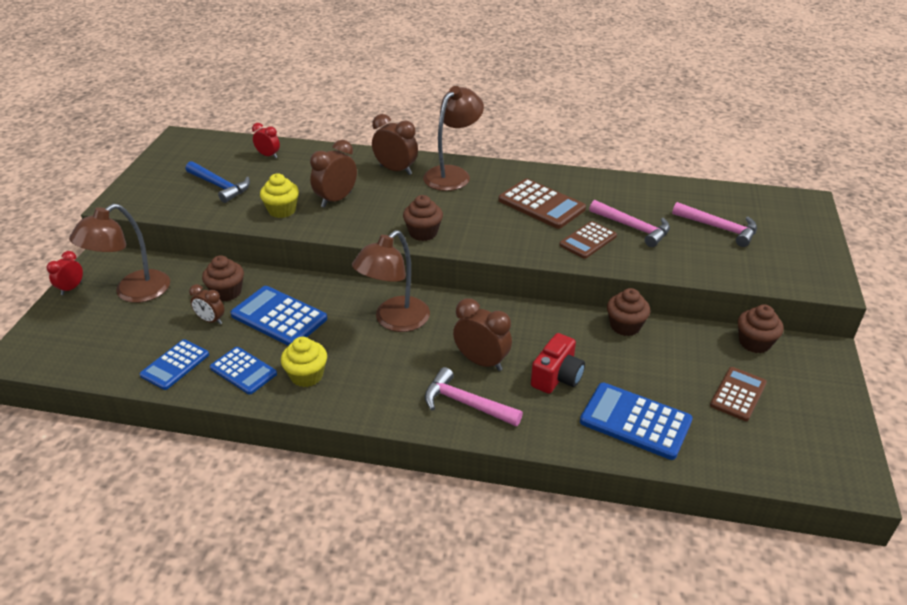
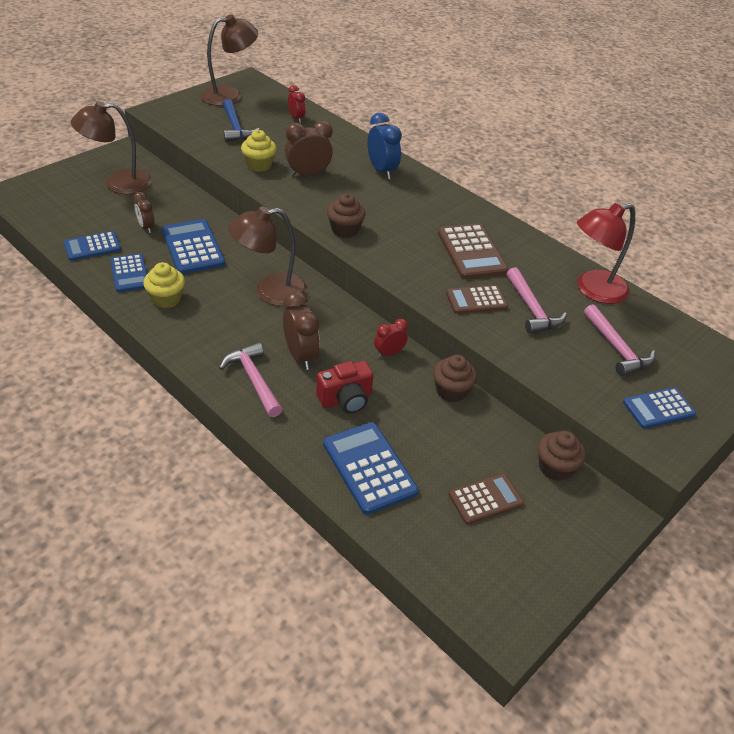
camera: 30 degrees right, 5 degrees up
red clock [47,251,83,295] -> red clock moved to [374,319,408,358]
brown cupcake [202,255,244,301] -> none
brown clock [372,114,418,175] -> blue clock [367,113,402,179]
brown lamp [423,86,484,191] -> brown lamp moved to [200,14,258,106]
none -> red lamp [577,203,635,304]
none -> blue calculator [623,387,696,429]

